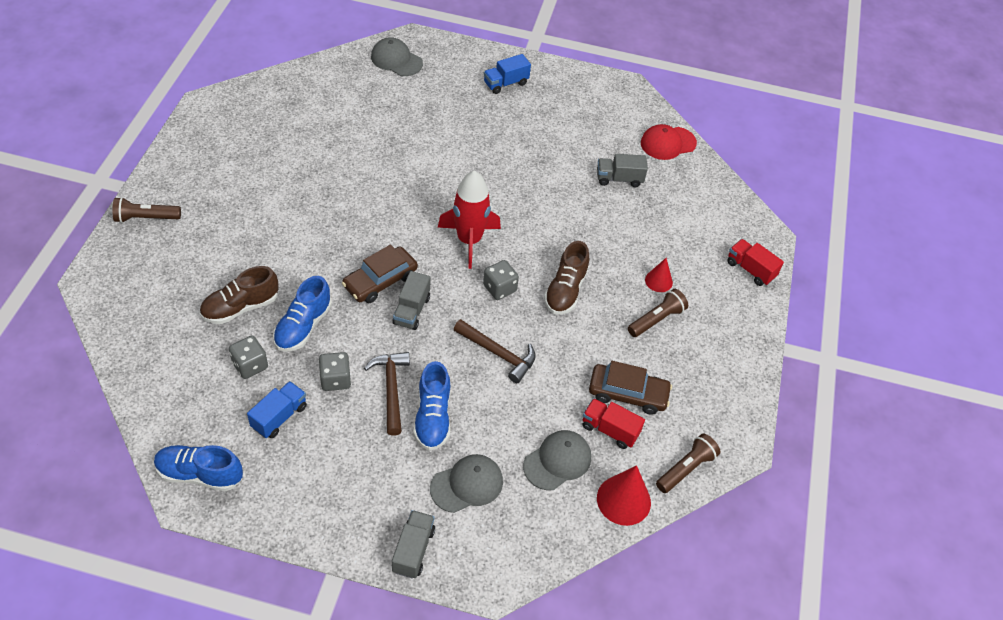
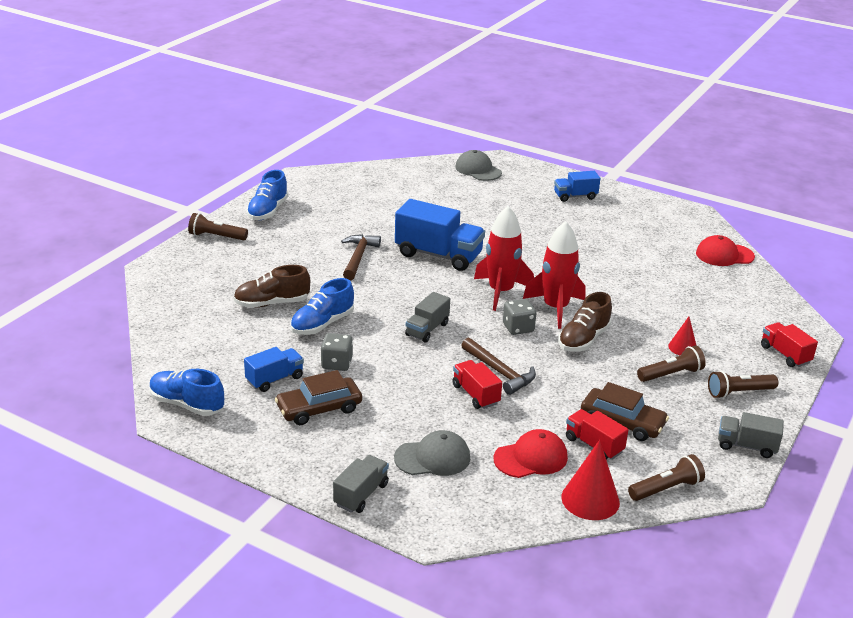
camera: 20 degrees right, 20 degrees down
grey dice [229,336,268,379] -> none
brown car [342,245,418,303] -> brown car moved to [275,370,362,425]
brown hammer [364,352,410,436] -> brown hammer moved to [341,234,381,280]
blue shoe [413,361,451,451] -> blue shoe moved to [246,170,288,220]
grey cap [523,430,591,490] -> red cap [494,429,568,478]
grey truck [597,154,648,187] -> grey truck moved to [718,412,784,458]
none -> blue truck [395,199,485,271]
none -> red truck [452,360,502,409]
none -> red rocket [523,221,585,329]
none -> brown flashlight [708,371,778,399]

